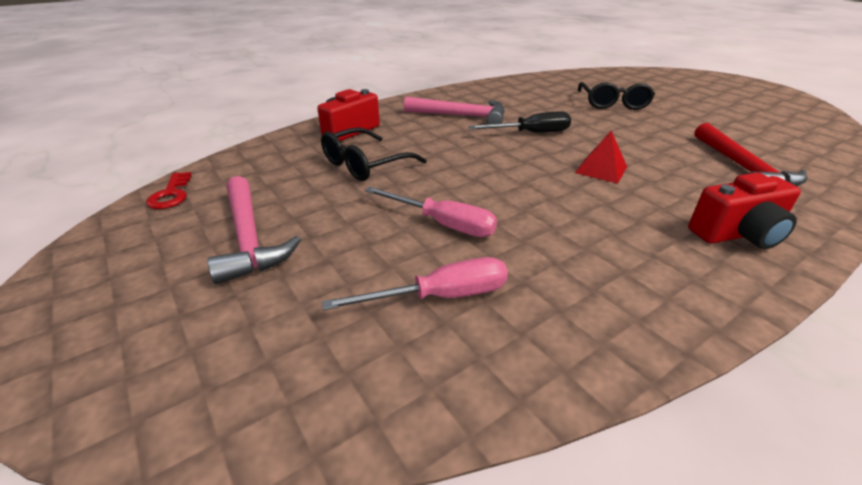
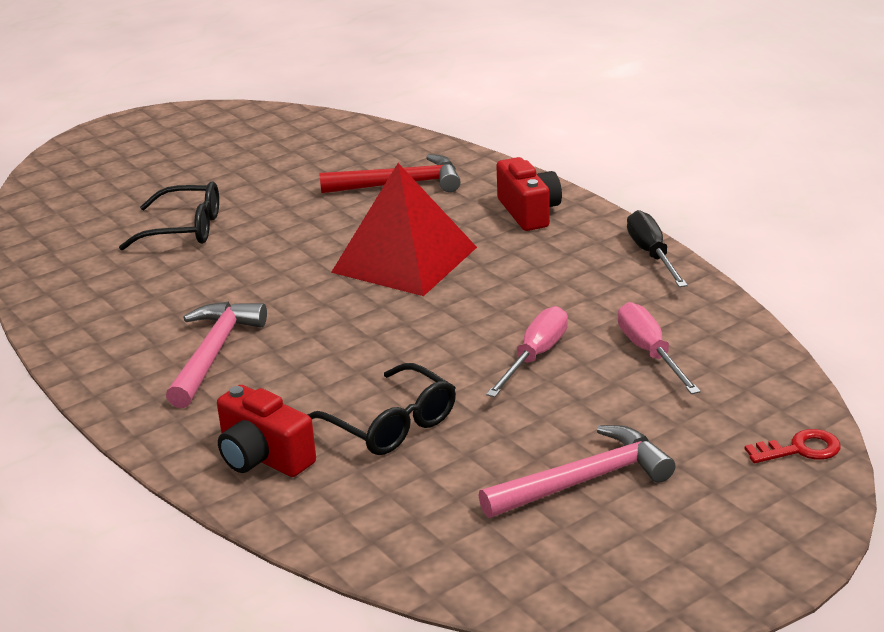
camera: 90 degrees left, 5 degrees down
red key [146,172,192,209] -> red key moved to [745,429,841,463]
black screwdriver [469,111,571,132] -> black screwdriver moved to [627,210,688,287]
red pyramid [575,130,627,184] -> red pyramid [331,163,477,296], size x2.19

